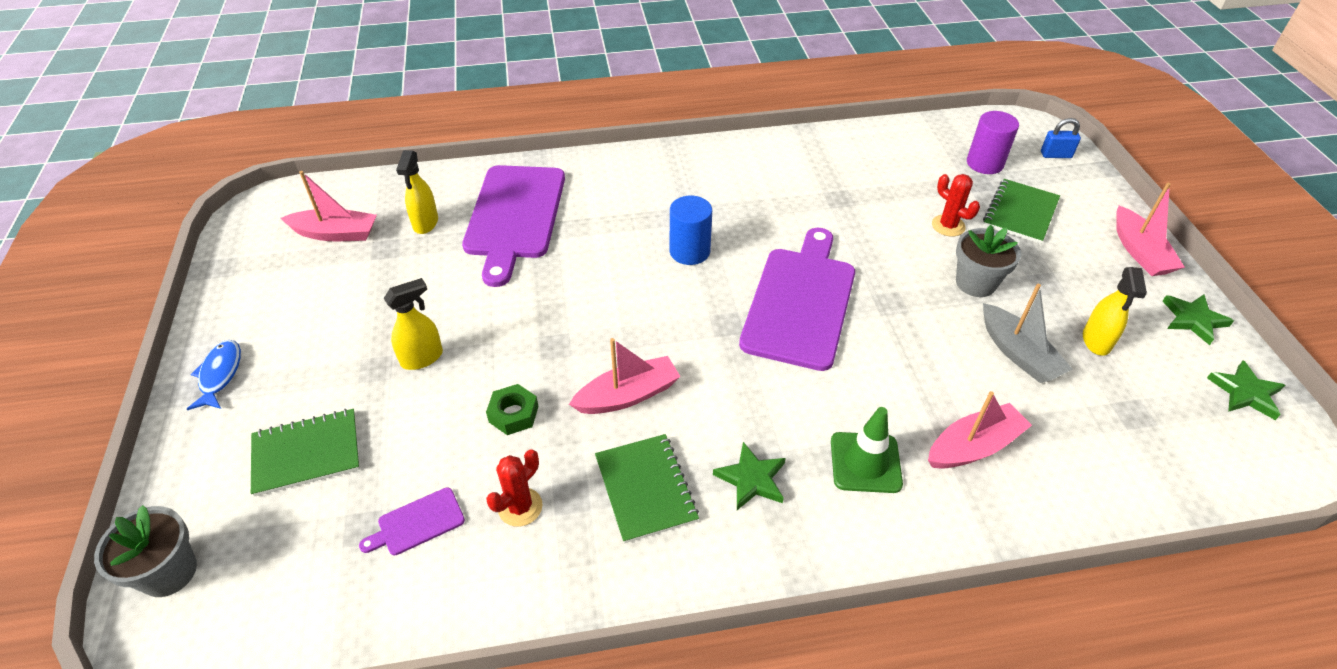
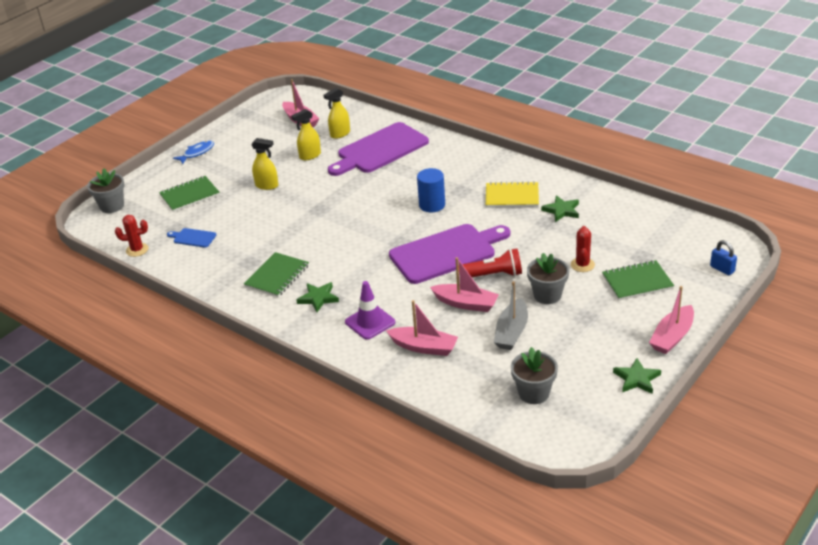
camera: 50 degrees right, 10 degrees down
green notebook [251,409,360,497] -> green notebook turned 60 degrees counterclockwise [159,176,220,212]
purple cutting board [359,487,465,555] -> blue cutting board [167,228,216,247]
green nut [486,384,539,435] -> none
red cactus [486,449,543,527] -> red cactus moved to [115,215,148,257]
pink boat [569,338,681,414] -> pink boat moved to [430,257,499,312]
green traffic cone [831,407,903,493] -> purple traffic cone [345,281,395,340]
purple cylinder [967,111,1019,174] -> none
yellow spray bottle [1083,267,1147,356] -> yellow spray bottle moved to [292,109,321,160]
green star [1207,360,1285,420] -> green star moved to [541,195,579,222]
none -> red flashlight [462,248,522,277]
none -> yellow notebook [486,181,539,207]
none -> grey flower pot [511,347,558,404]

